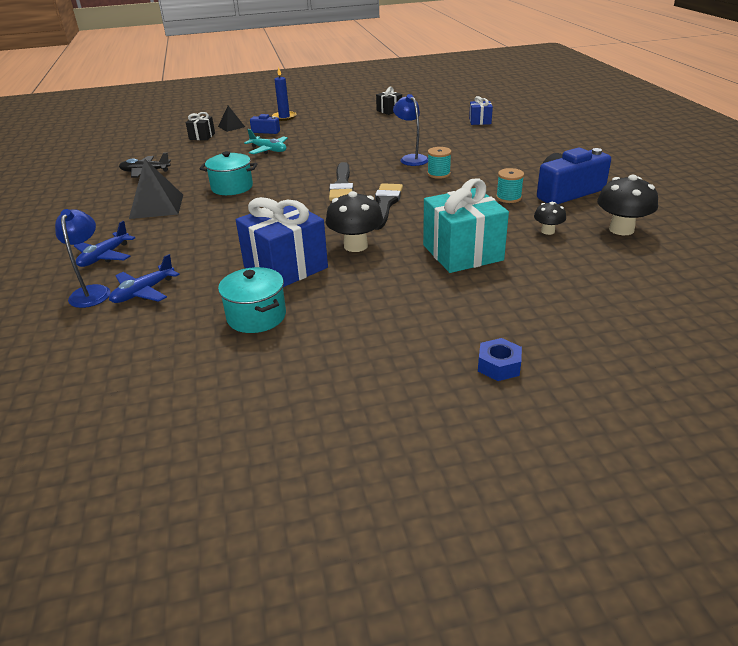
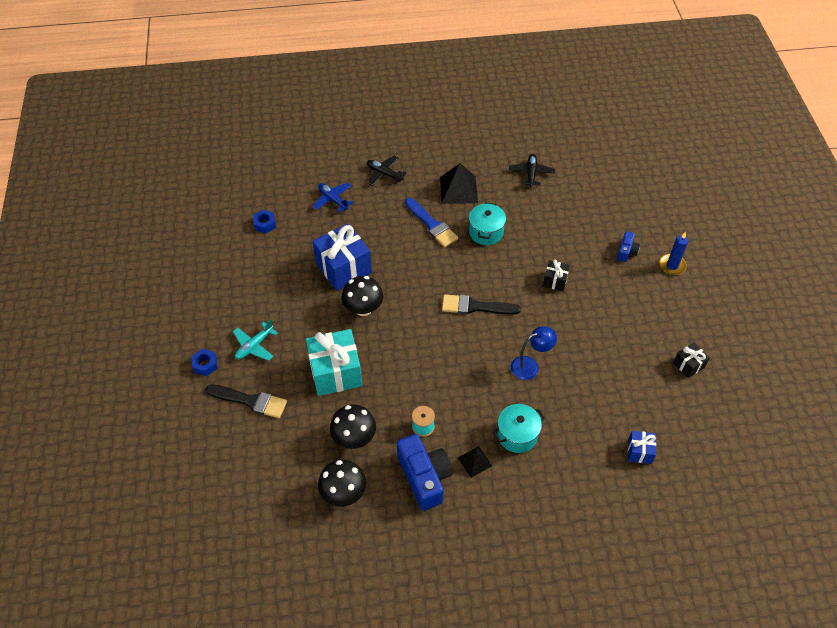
camera: 95 degrees right, 20 degrees up
blue lamp [55,209,111,308] -> none
blue plane [74,221,135,267] -> black plane [367,155,407,186]
black gift [186,112,215,140] -> black gift moved to [543,260,570,291]
black pyramid [218,106,245,132] -> black pyramid moved to [458,446,492,478]
turquoise pot [218,267,286,333] -> turquoise pot moved to [493,404,546,453]
turquoise plane [244,129,288,154] -> turquoise plane moved to [233,319,278,361]
black brush [374,183,403,230] -> black brush moved to [206,385,287,418]
turquoise spool [427,147,451,179] -> none
black mushroom [534,202,566,235] -> black mushroom [330,404,376,449], size x1.79
none -> blue nut [253,210,276,233]
none -> blue brush [405,198,458,247]

